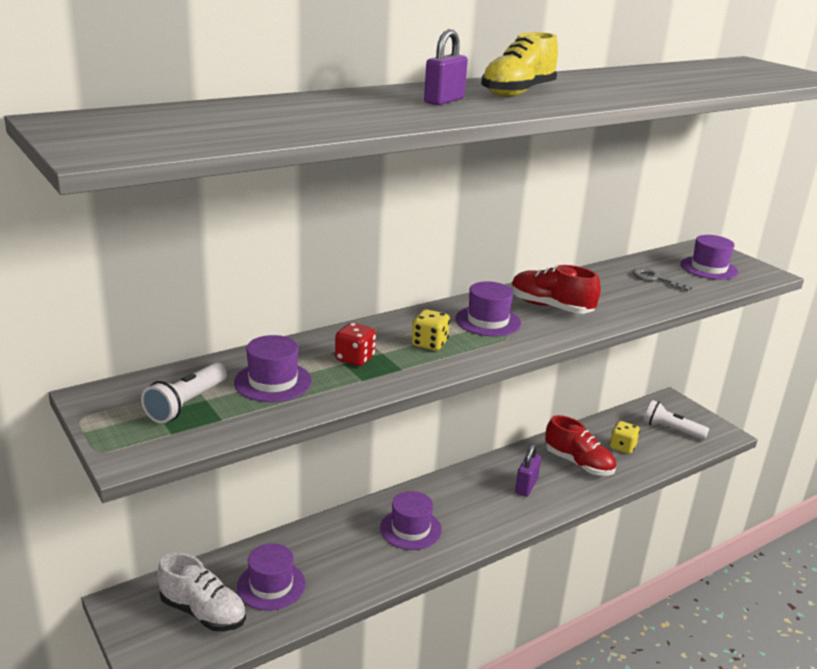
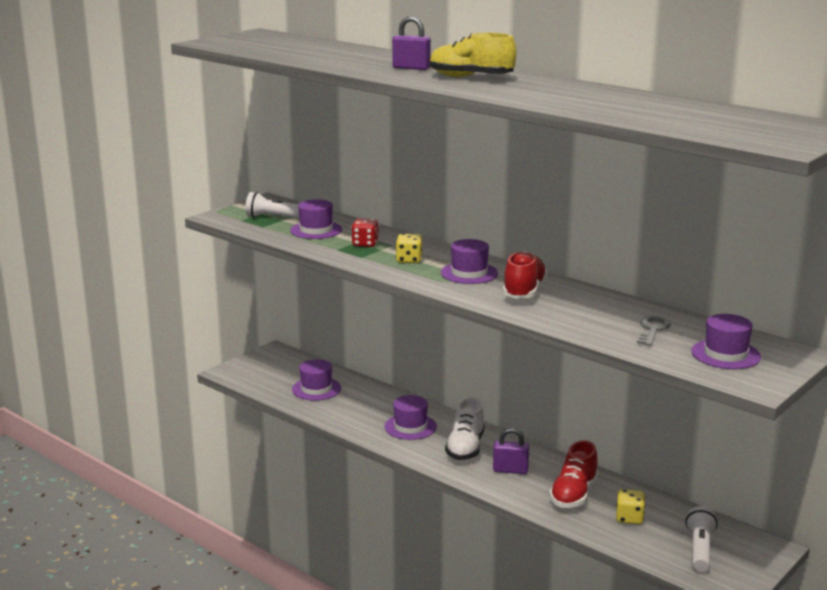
camera: 75 degrees right, 5 degrees down
white shoe [157,552,246,631] -> white shoe moved to [445,397,485,460]

